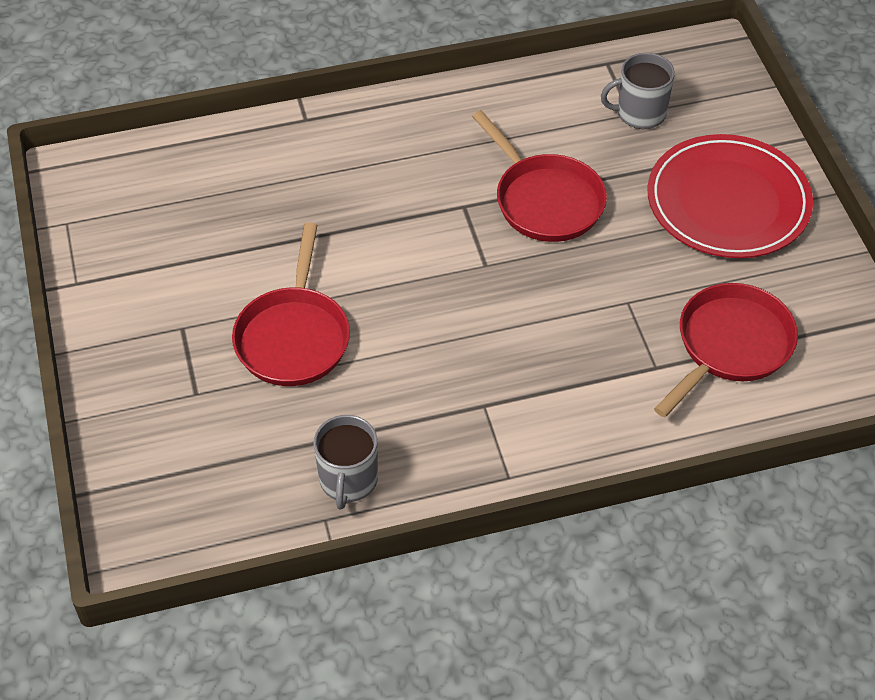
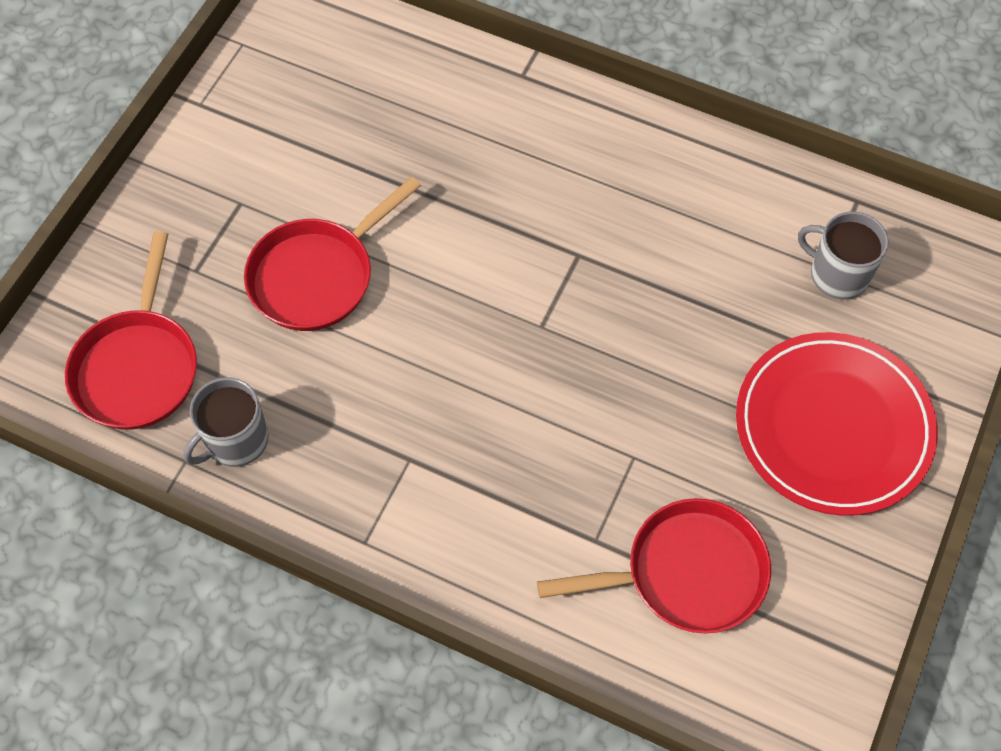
camera: 40 degrees right, 10 degrees up
red pan [472,110,607,242] -> red pan moved to [65,231,197,430]

